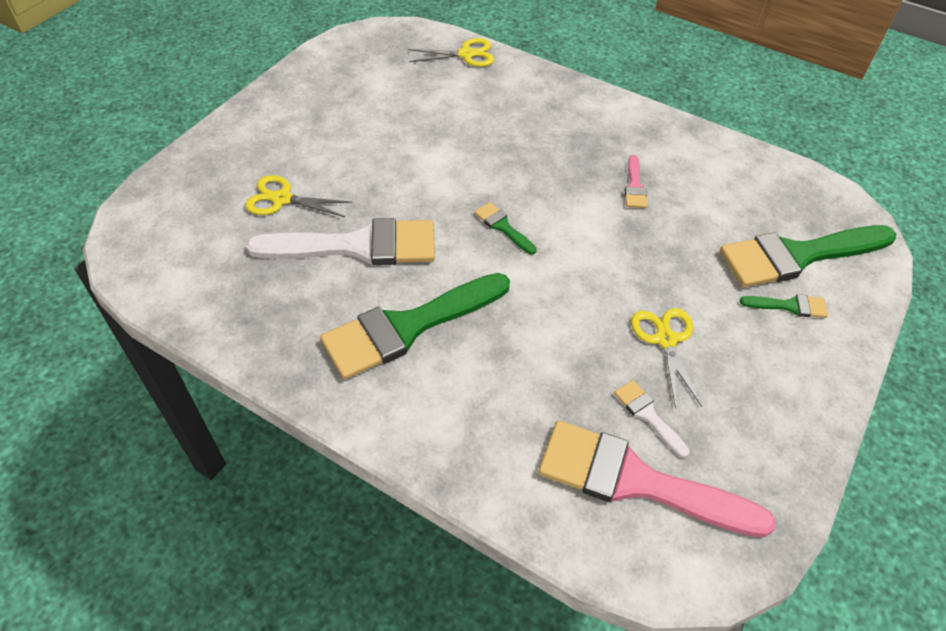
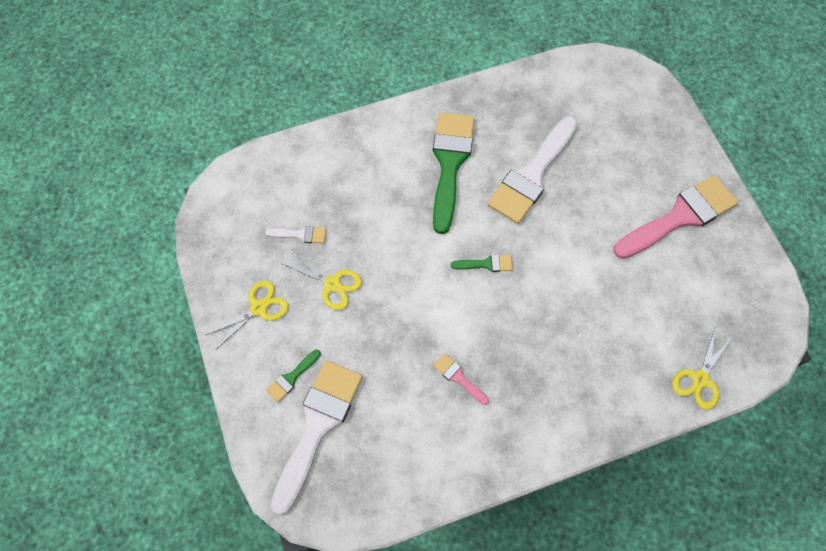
camera: 130 degrees right, 15 degrees up
yellow scissors [245,175,353,217] -> yellow scissors moved to [206,281,289,349]
pink brush [538,420,776,538] -> pink brush moved to [614,175,738,259]
green brush [720,225,896,287] -> white brush [271,360,363,515]

